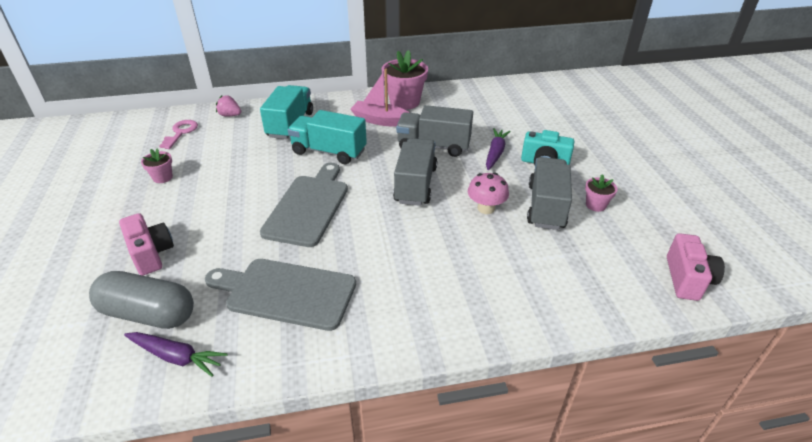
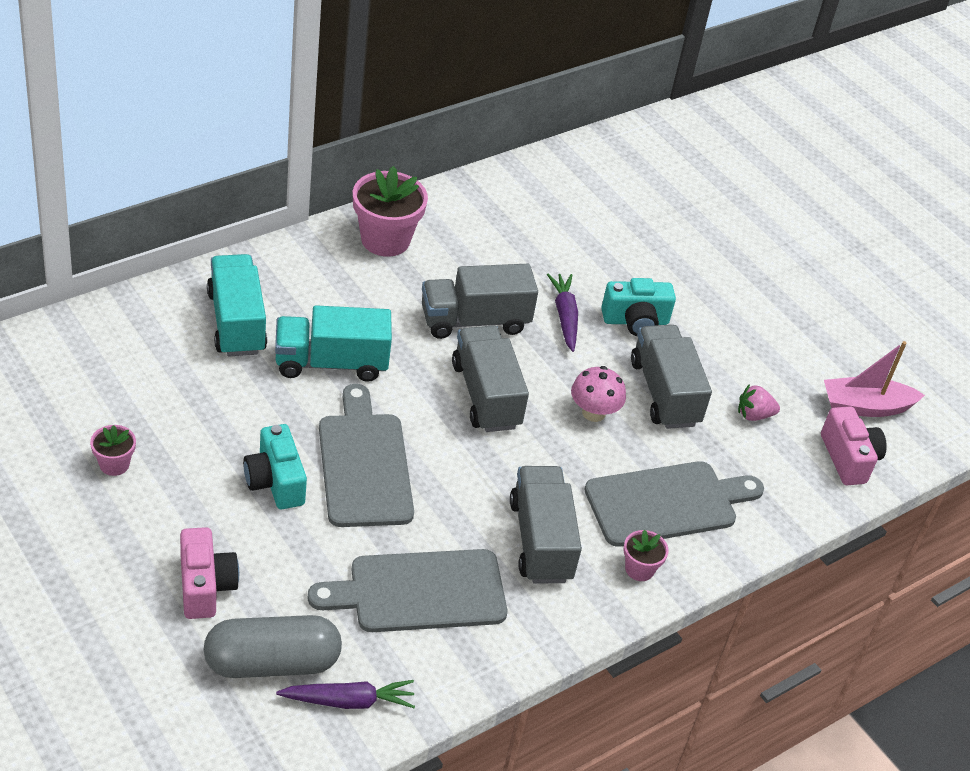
camera: 30 degrees left, 5 degrees up
pink camera [119,213,174,276] -> pink camera turned 45 degrees clockwise [180,527,239,619]
pink key [159,120,198,149] -> none
pink strawberry [216,95,241,116] -> pink strawberry moved to [738,384,780,421]
pink boat [350,69,409,127] -> pink boat moved to [824,341,925,417]
pink flower pot [585,174,618,212] -> pink flower pot moved to [623,529,669,581]
none -> turquoise camera [243,424,307,509]
none -> grey truck [510,466,582,583]
none -> grey cutting board [584,461,764,547]

